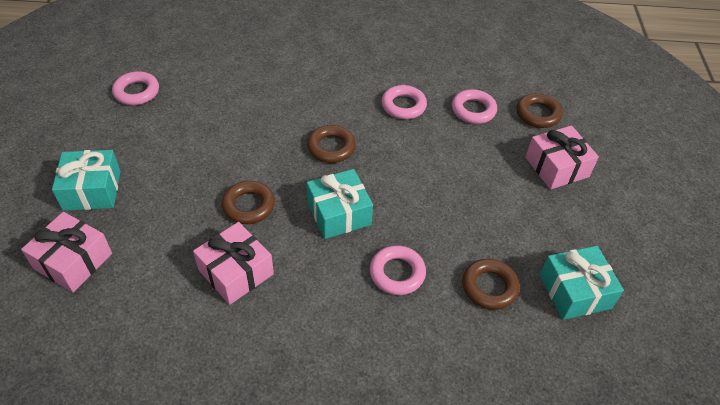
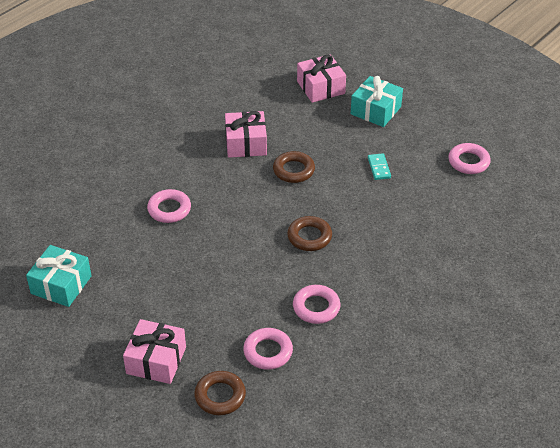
camera: 130 degrees right, 5 degrees down
turquoise gift [307,169,373,239] -> none
brown ring [462,259,520,310] -> none
none -> turquoise domino [368,153,391,180]

